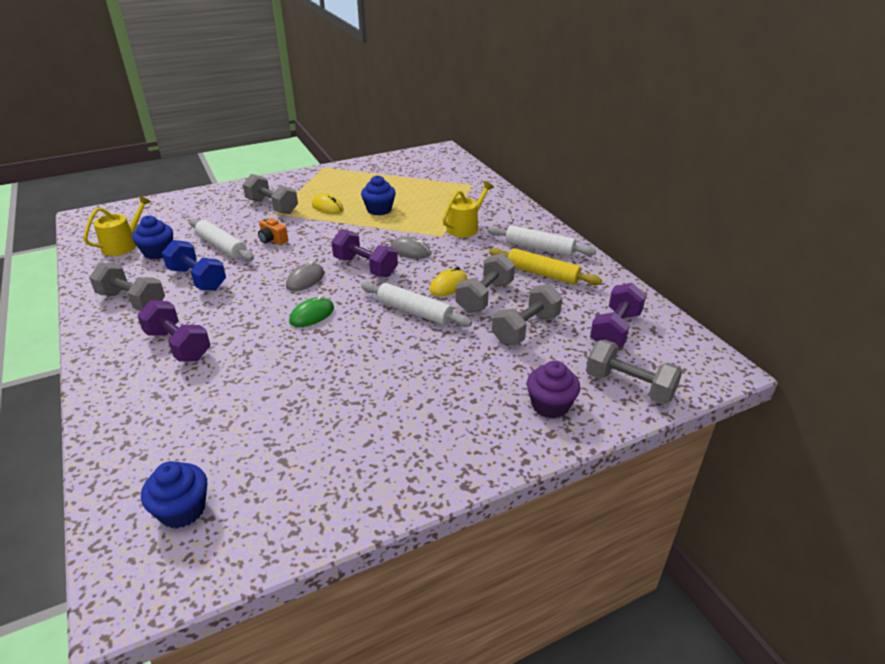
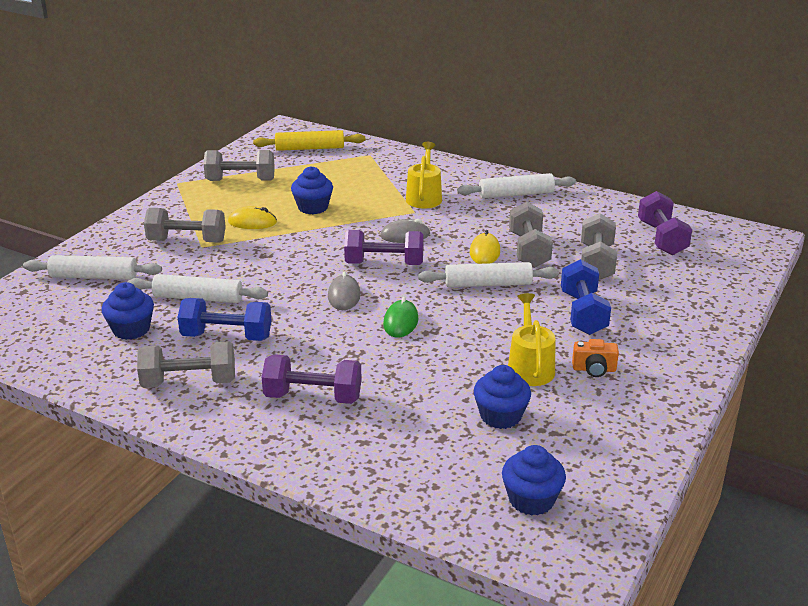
camera: 35 degrees left, 5 degrees down
yellow watering can [83,195,151,256] -> yellow watering can moved to [508,293,556,386]
orange camera [258,218,288,245] -> orange camera moved to [572,339,619,377]
yellow rolling pin [489,248,602,285] -> yellow rolling pin moved to [253,130,365,151]
purple cupcake [527,360,580,419] -> none
grey dumbbell [586,340,683,404] -> grey dumbbell moved to [203,150,275,181]
none -> white rolling pin [23,255,162,280]
none -> blue cupcake [473,365,531,429]
none -> blue dumbbell [561,259,611,335]

